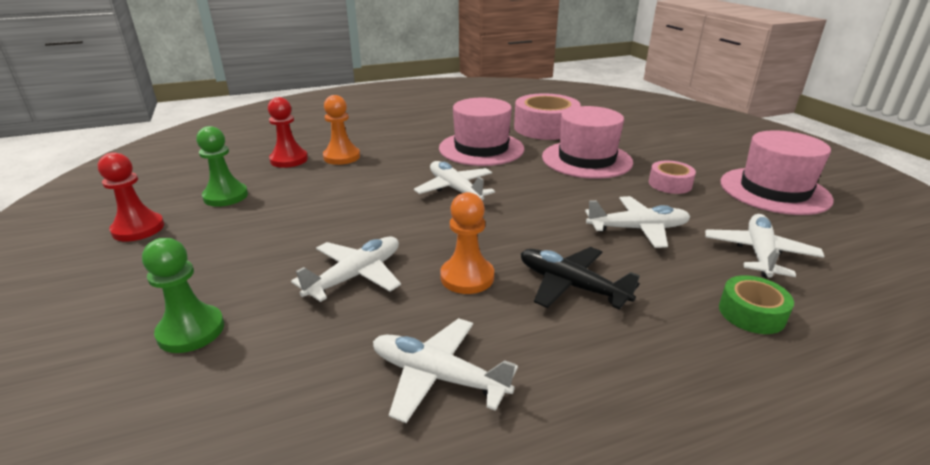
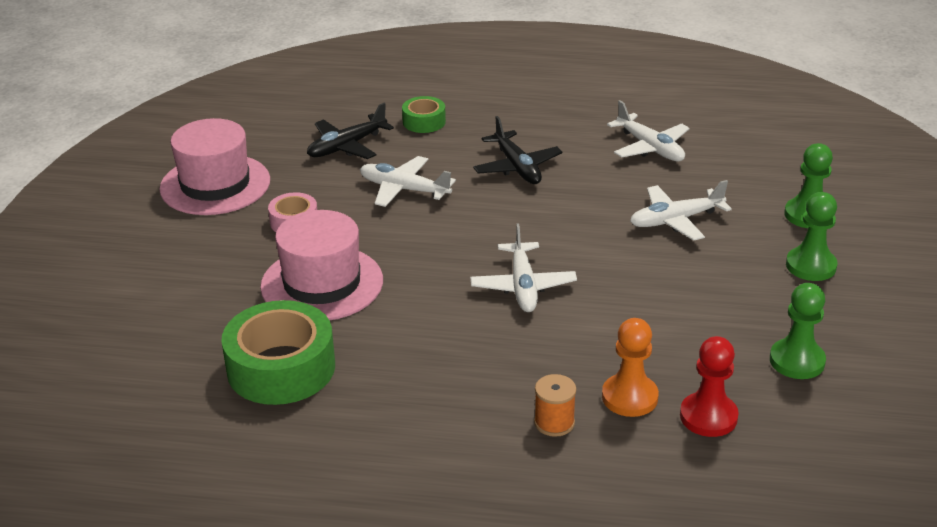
camera: 150 degrees left, 5 degrees up
red pawn [98,152,164,241] -> none
pink hat [439,98,524,166] -> none
orange pawn [440,192,494,294] -> none
pink tape [514,93,581,140] -> green tape [221,300,335,405]
white plane [705,214,825,278] -> black plane [307,103,394,159]
none -> orange spool [534,374,576,437]
none -> green pawn [786,192,837,281]

